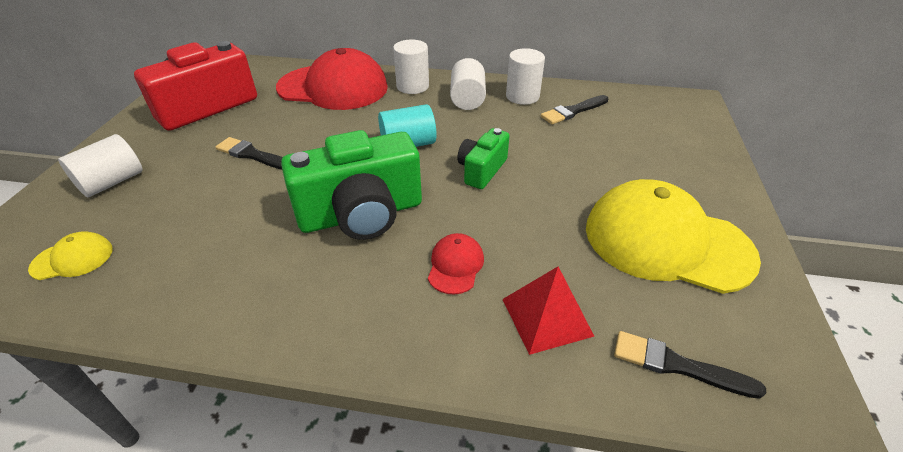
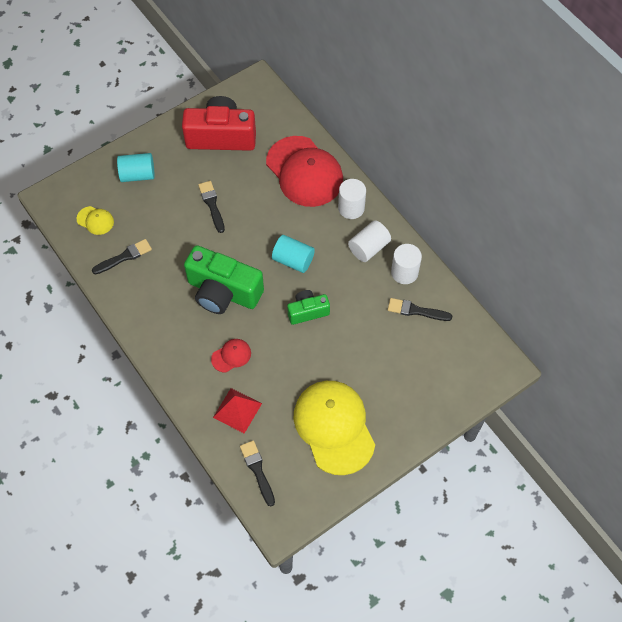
camera: 45 degrees right, 20 degrees up
white cylinder [58,134,143,197] -> turquoise cylinder [117,153,155,182]
none -> black brush [92,239,152,275]

